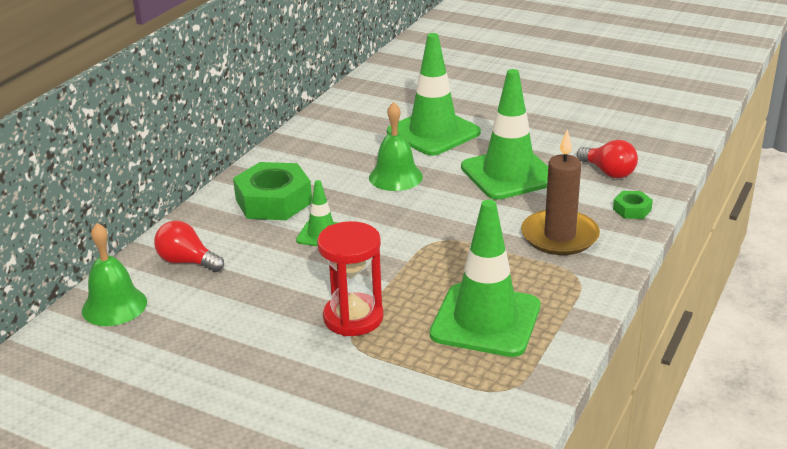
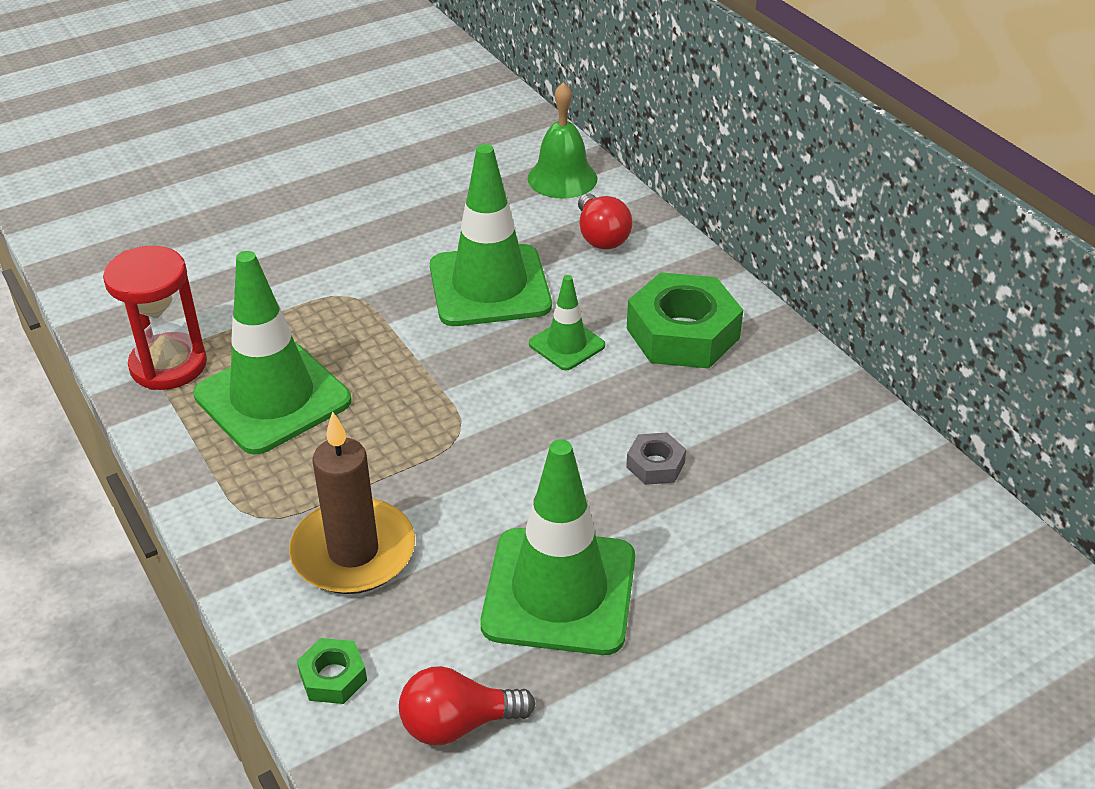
camera: 120 degrees right, 10 degrees up
red light bulb [154,221,224,272] -> red light bulb turned 105 degrees clockwise [578,193,632,249]
red hourglass [317,221,384,336] -> red hourglass moved to [103,246,207,390]
green bell [369,102,423,191] -> grey nut [626,432,686,485]
green traffic cone [387,33,481,156] -> green traffic cone moved to [430,144,552,326]

